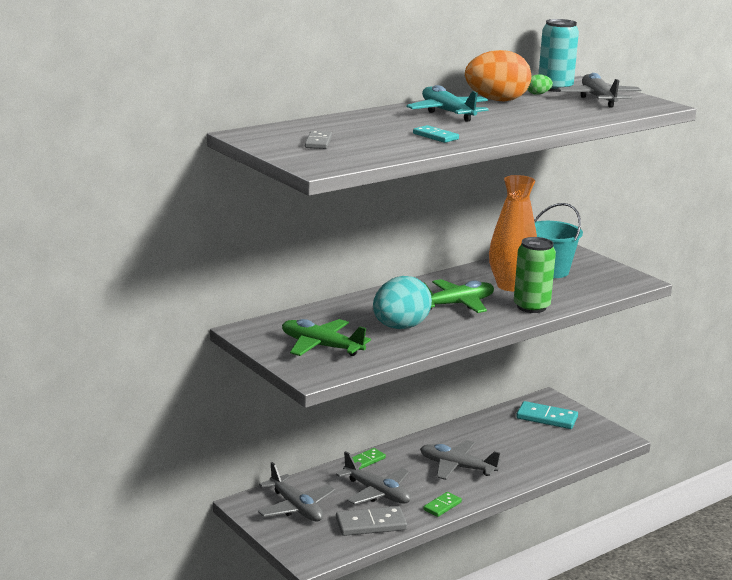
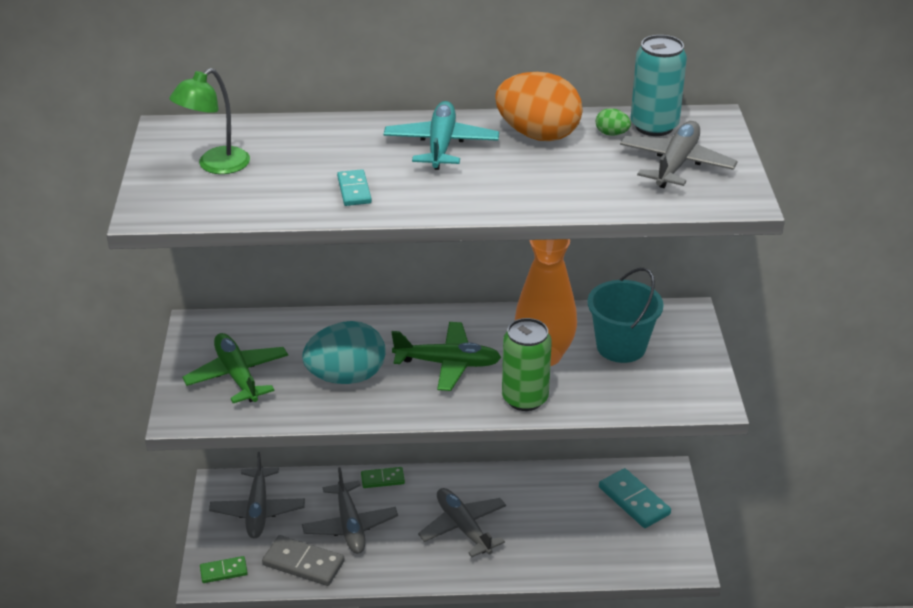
camera: 35 degrees right, 15 degrees up
grey domino [305,131,332,149] -> green lamp [169,68,250,174]
green domino [423,492,462,517] -> green domino moved to [200,556,248,583]

